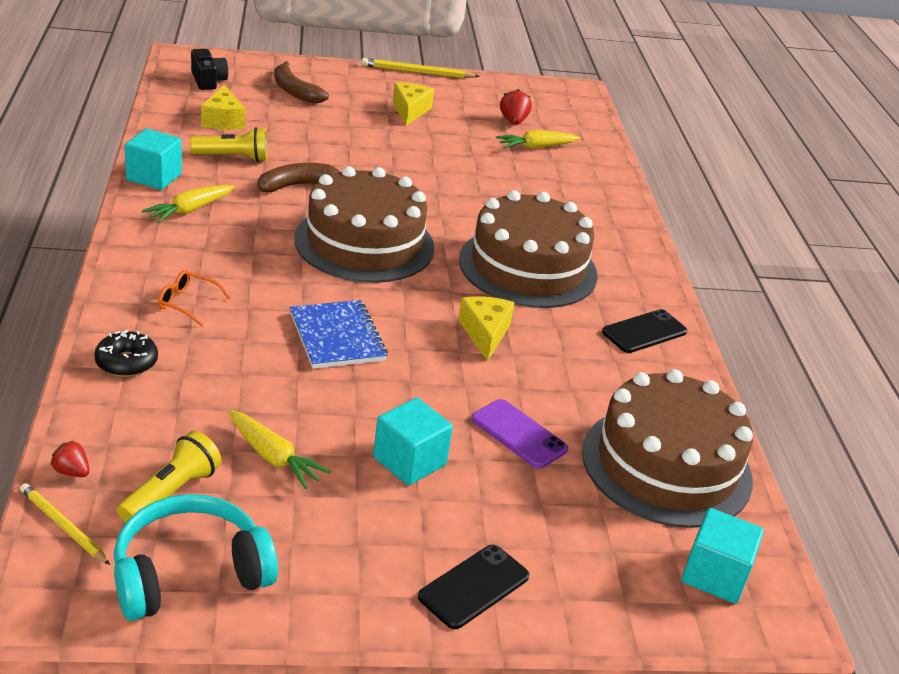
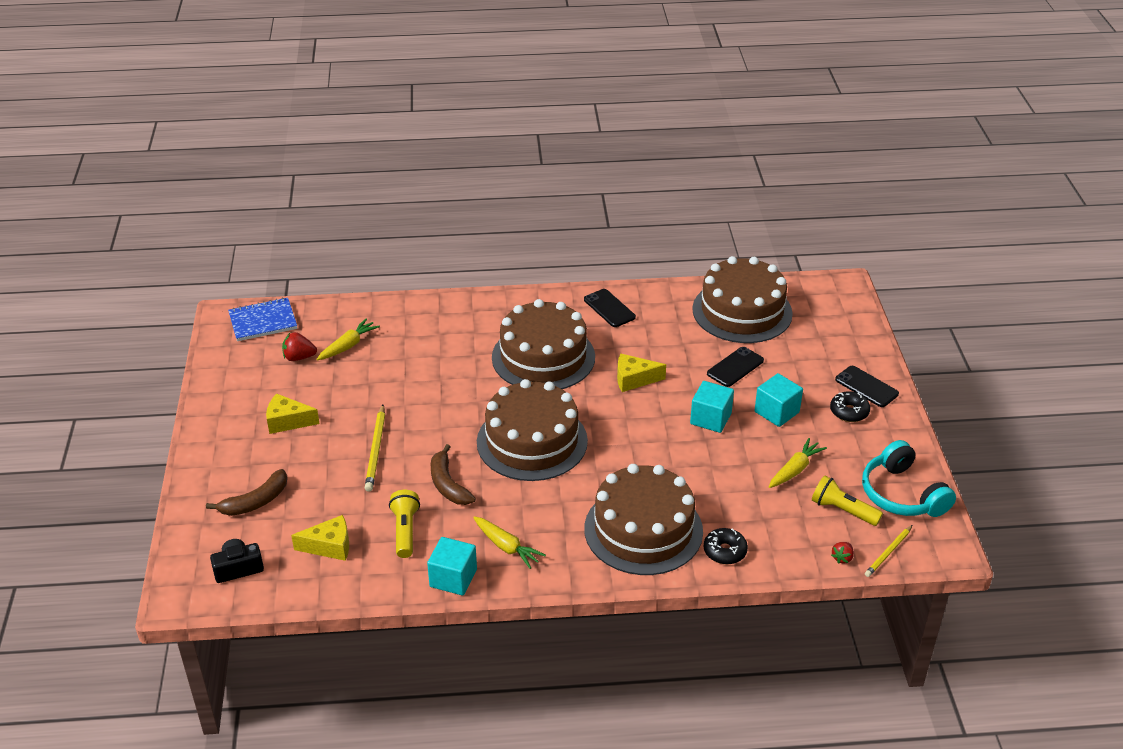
camera: 85 degrees left, 5 degrees up
orange glasses [158,270,231,326] -> brown cake [584,464,703,575]
blue notebook [290,300,387,369] -> blue notebook moved to [228,298,297,341]
yellow pencil [361,58,480,78] -> yellow pencil moved to [365,405,385,492]
purple phone [471,399,568,469] -> black phone [707,347,764,387]
yellow carrot [496,130,580,149] -> yellow carrot turned 120 degrees counterclockwise [316,318,380,360]
turquoise cube [681,508,764,604] -> turquoise cube moved to [690,381,734,433]
none -> black donut [830,391,870,422]

